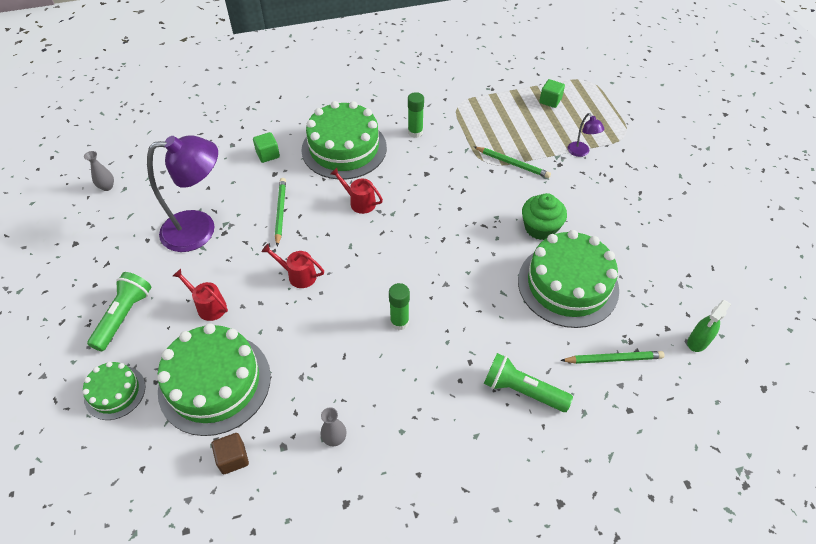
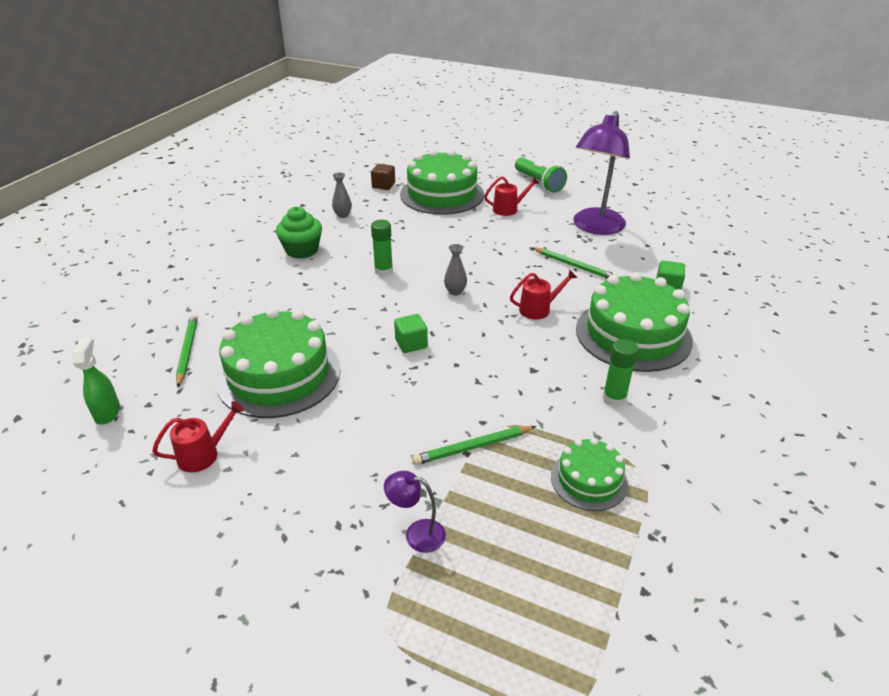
camera: 130 degrees right, 15 degrees down
green cake [82,361,145,420] -> green cake moved to [551,438,628,511]
grey vase [84,151,114,191] -> grey vase moved to [444,244,467,296]
red watering can [262,244,324,288] -> red watering can moved to [152,401,244,472]
green flashlight [484,353,573,412] -> none
green cupcake [522,193,567,240] -> green cupcake moved to [276,207,322,259]
green cube [539,79,565,108] -> green cube moved to [394,314,428,353]
green pencil [560,351,665,364] -> green pencil turned 135 degrees clockwise [176,314,198,387]

